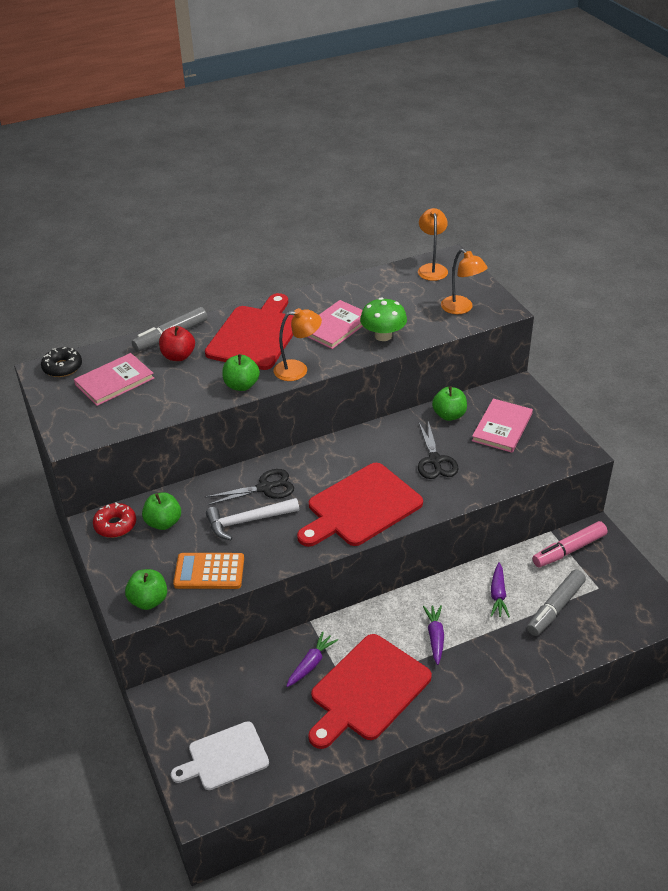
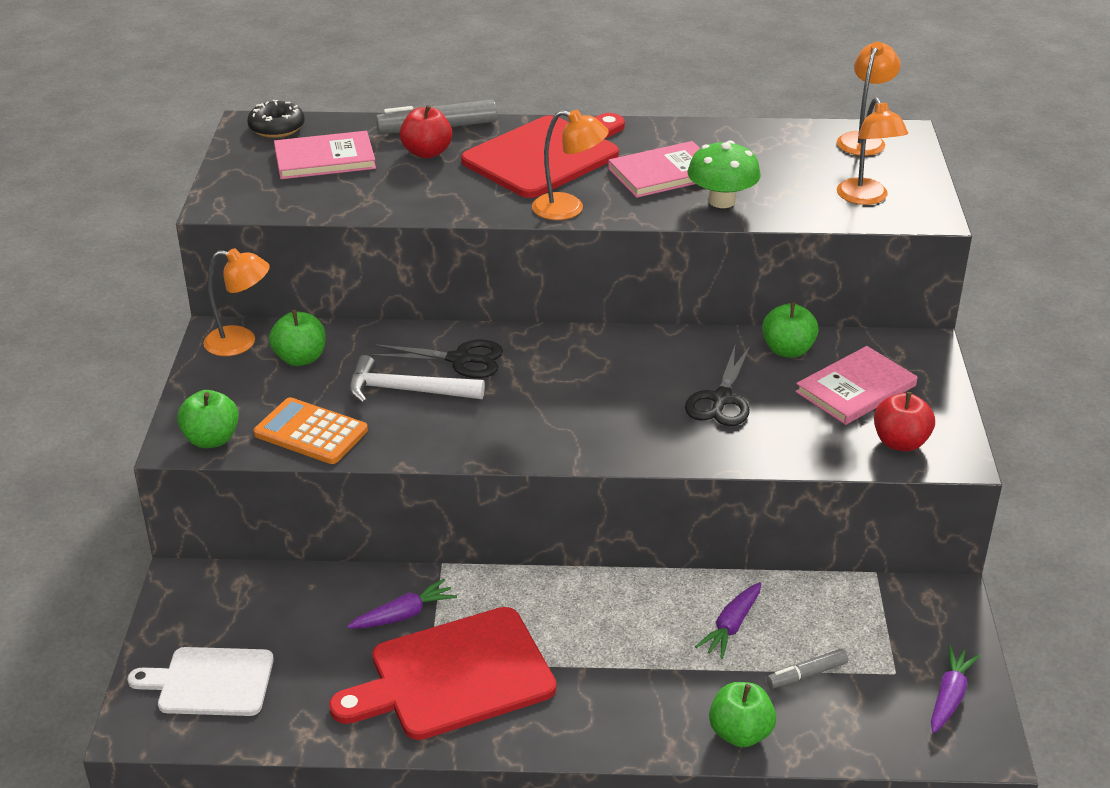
camera: 25 degrees right, 5 degrees down
red donut [93,503,136,538] -> orange lamp [203,248,270,356]
green apple [222,354,260,391] -> green apple moved to [709,682,776,747]
red cutting board [297,463,423,547] -> none
purple carrot [423,605,444,665] -> purple carrot moved to [931,645,980,733]
grey marker [527,570,586,636] -> grey marker [766,649,848,689], size x0.58
pink marker [532,521,607,567] -> none
none -> red apple [874,392,935,452]

